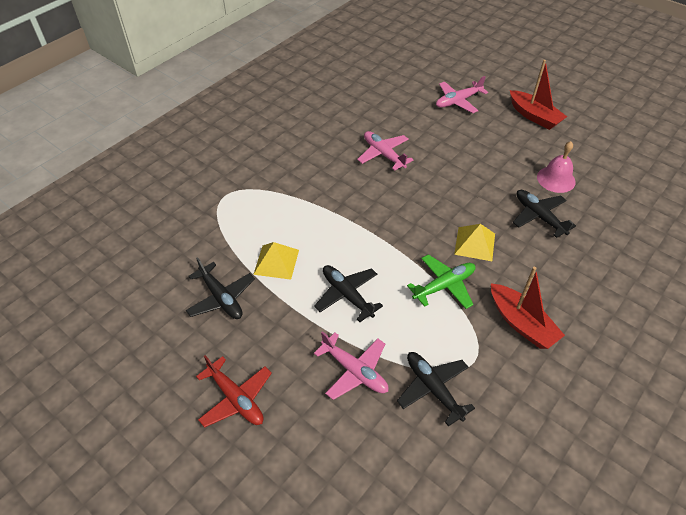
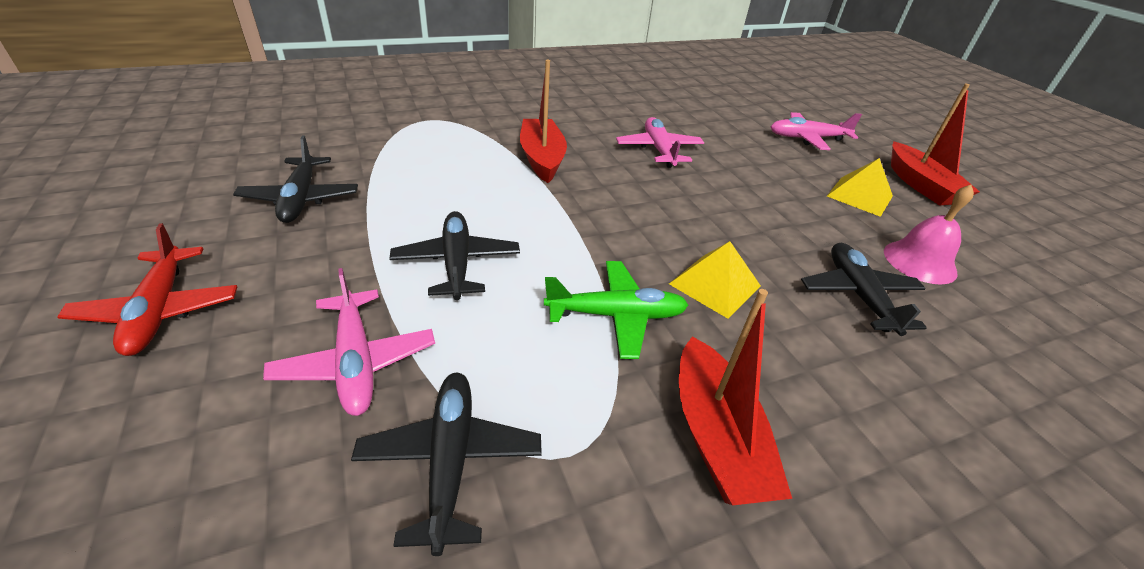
camera: 25 degrees right, 10 degrees down
yellow pyramid [253,242,299,280] -> yellow pyramid moved to [827,158,893,217]
none -> red boat [520,60,567,183]

